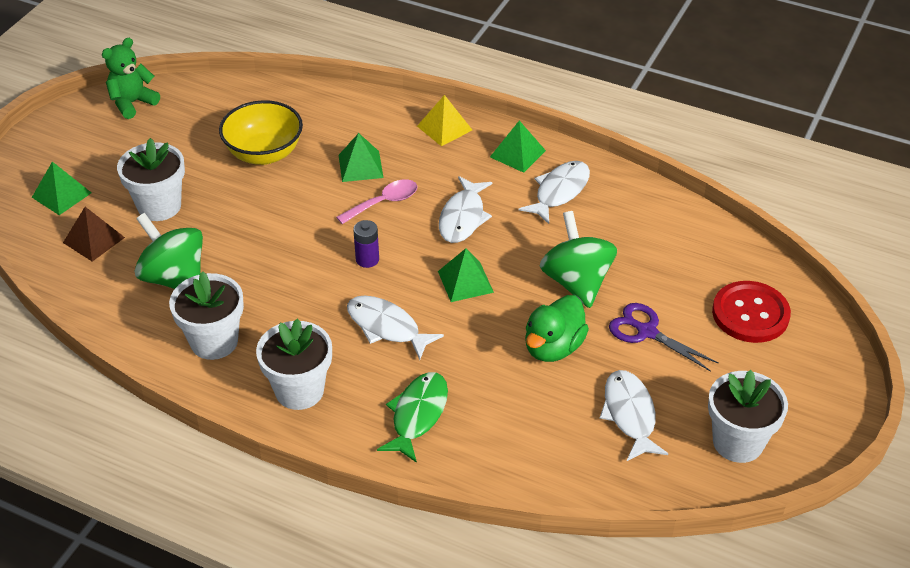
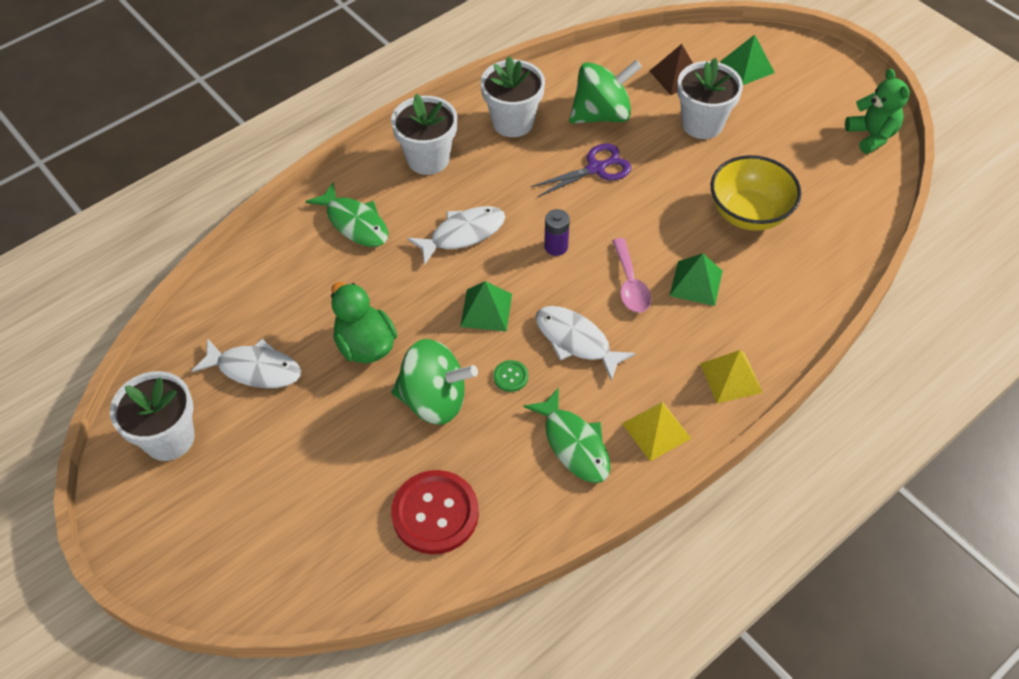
camera: 115 degrees right, 10 degrees up
green pyramid [490,120,546,173] -> yellow pyramid [622,401,691,461]
white fish [519,161,590,224] -> green fish [524,387,611,483]
purple scissors [609,303,719,372] -> purple scissors moved to [531,143,631,197]
red button [712,281,791,343] -> red button moved to [391,470,479,554]
none -> green button [493,360,528,392]

